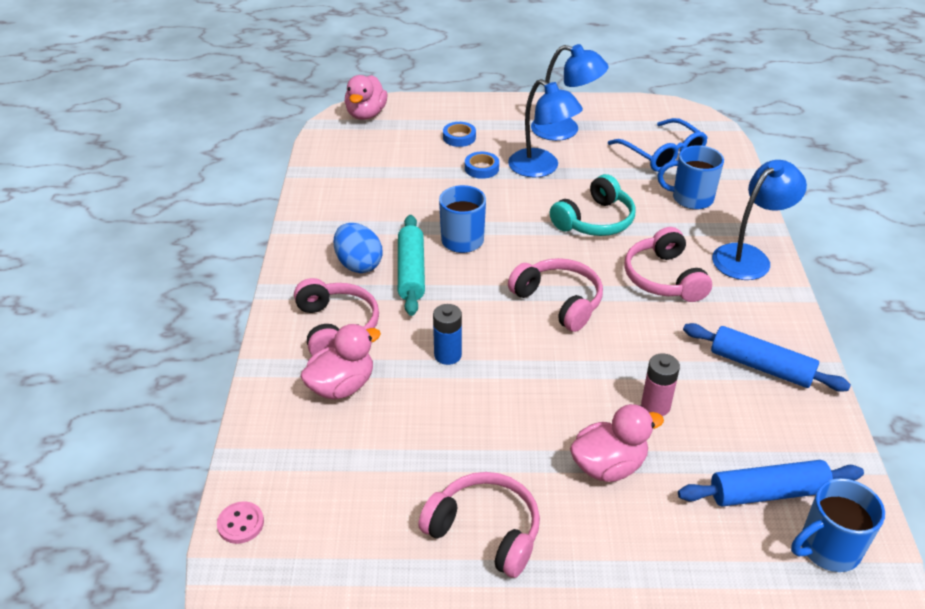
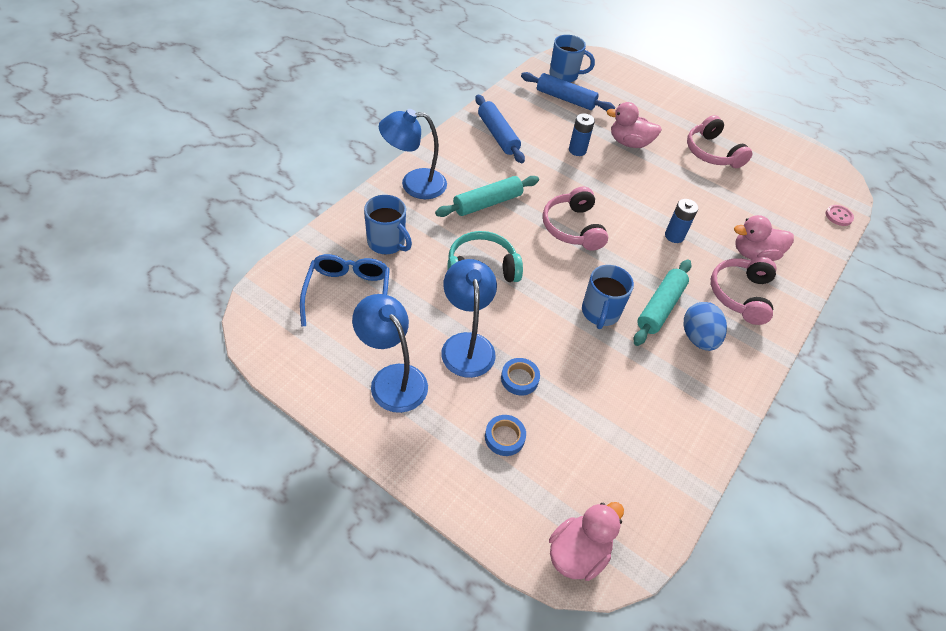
camera: 150 degrees left, 10 degrees up
pink headphones [624,227,712,302] -> turquoise rolling pin [435,176,539,217]
pink battery [641,353,680,416] -> blue battery [569,113,595,156]

